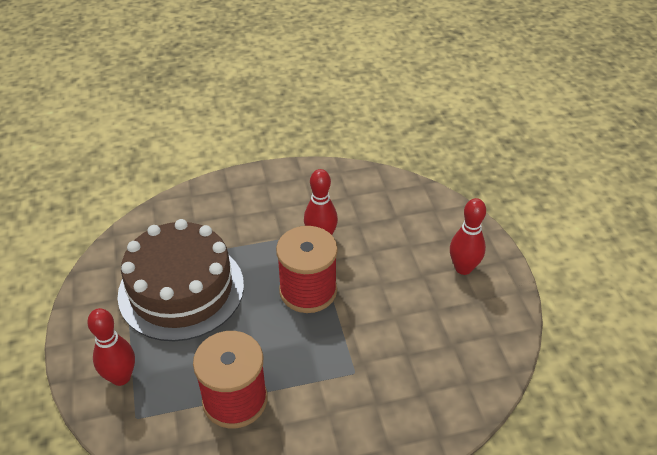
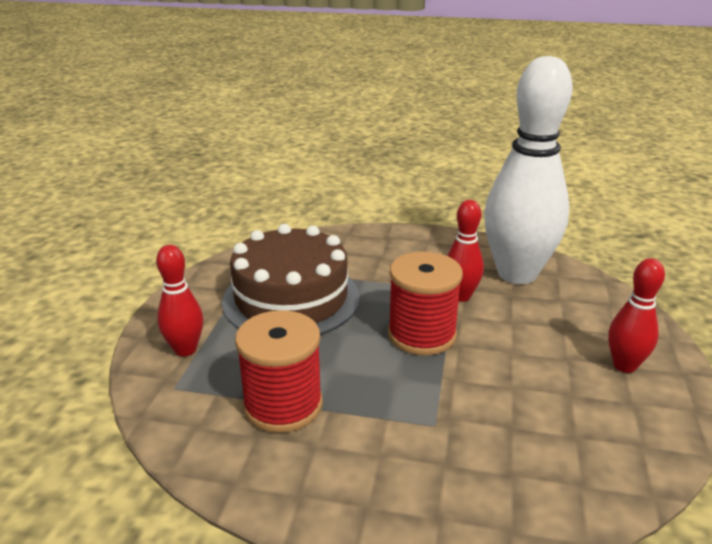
camera: 25 degrees right, 15 degrees down
none -> white bowling pin [484,56,573,284]

